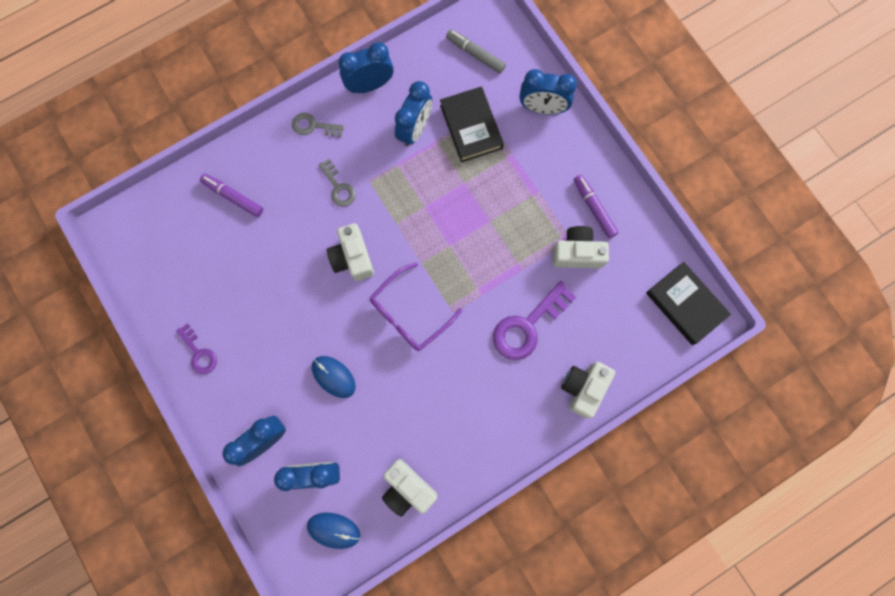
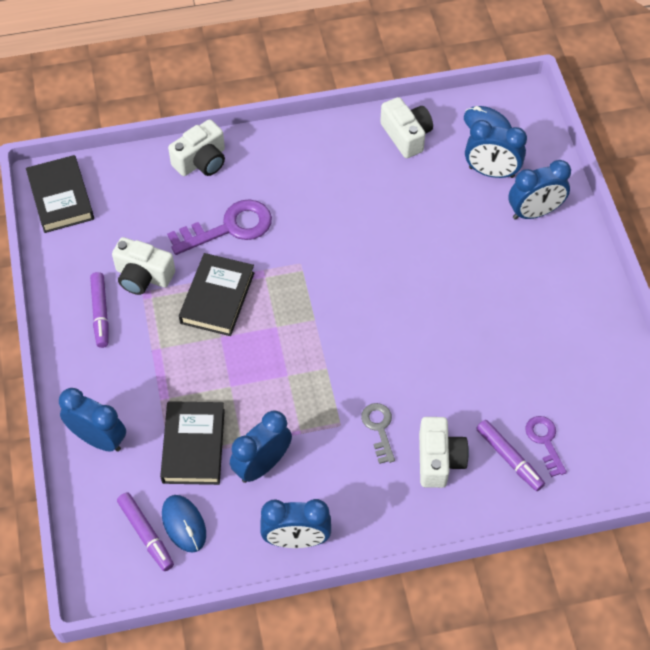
camera: 160 degrees left, 20 degrees down
purple key [176,323,217,374] -> purple key moved to [525,416,567,477]
grey key [292,113,344,137] -> none
blue mouse [312,356,356,398] -> blue mouse moved to [162,495,206,553]
white camera [327,223,374,281] -> white camera moved to [419,417,469,488]
purple glasses [370,262,462,351] -> none
grey marker [446,29,506,74] -> purple marker [117,492,174,571]
none -> black book [179,253,255,336]

